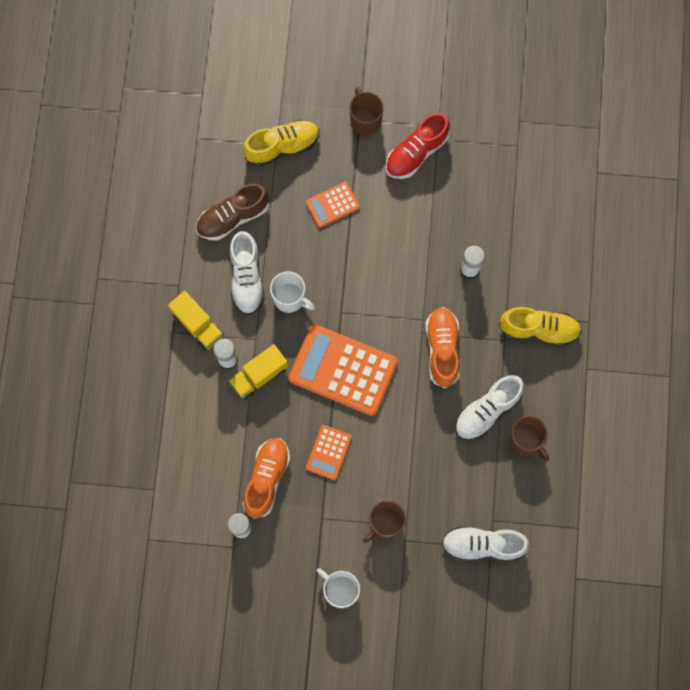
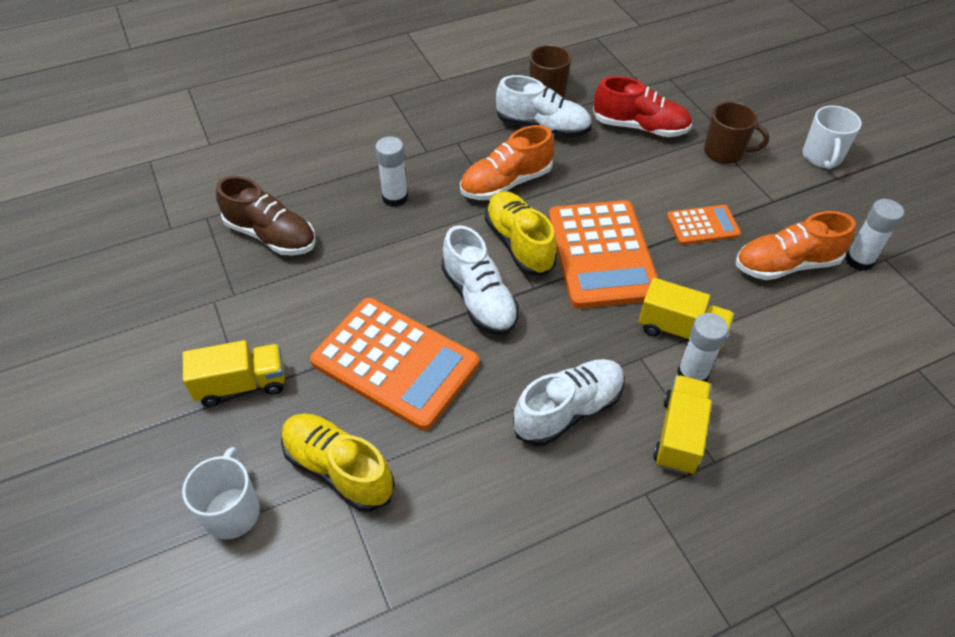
camera: 120 degrees left, 25 degrees down
brown shoe [196,184,269,241] -> brown shoe moved to [216,176,316,256]
white mug [270,271,315,313] -> white mug moved to [182,447,260,540]
orange calculator [306,182,360,228] -> orange calculator [310,298,479,431], size x1.98
brown mug [349,87,384,135] -> yellow truck [183,340,285,407]
red shoe [386,113,450,179] -> red shoe moved to [593,76,692,137]
white shoe [442,526,529,561] -> white shoe moved to [441,225,519,335]
yellow shoe [499,307,581,346] -> yellow shoe moved to [485,191,557,275]

